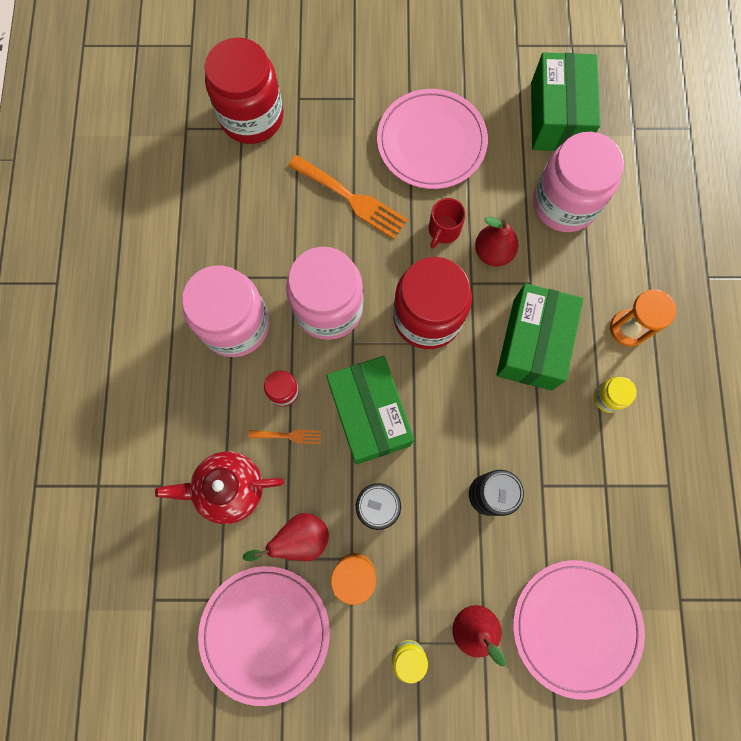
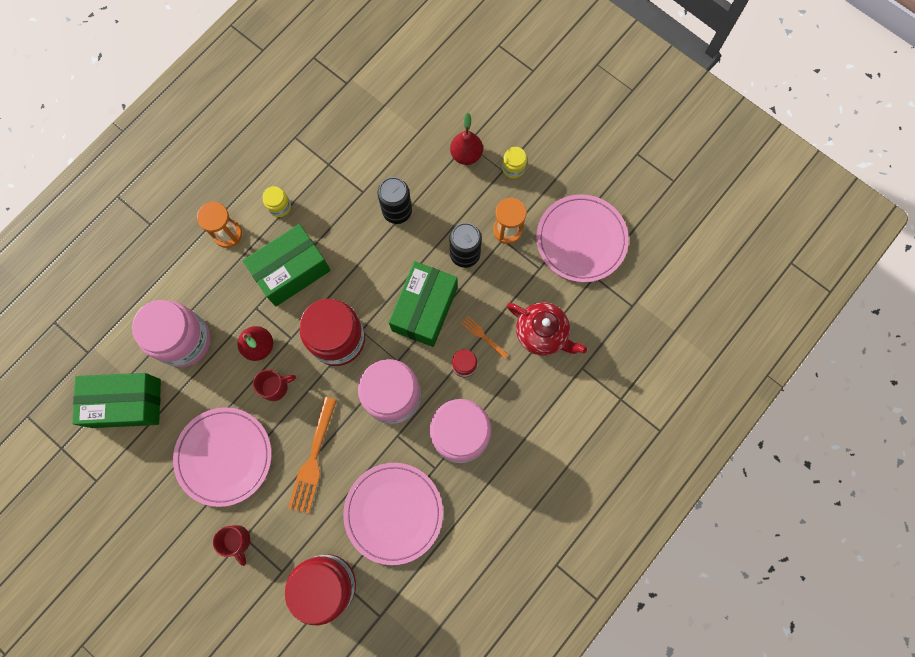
camera: 140 degrees left, 0 degrees up
red pear [243,513,329,562] -> none
orange fork [288,155,408,239] -> orange fork turned 150 degrees counterclockwise [288,397,337,514]
pink plate [513,560,645,700] -> pink plate moved to [343,463,443,565]
green box [531,52,600,151] -> green box turned 45 degrees clockwise [72,373,161,428]
none -> red mug [213,525,250,566]

